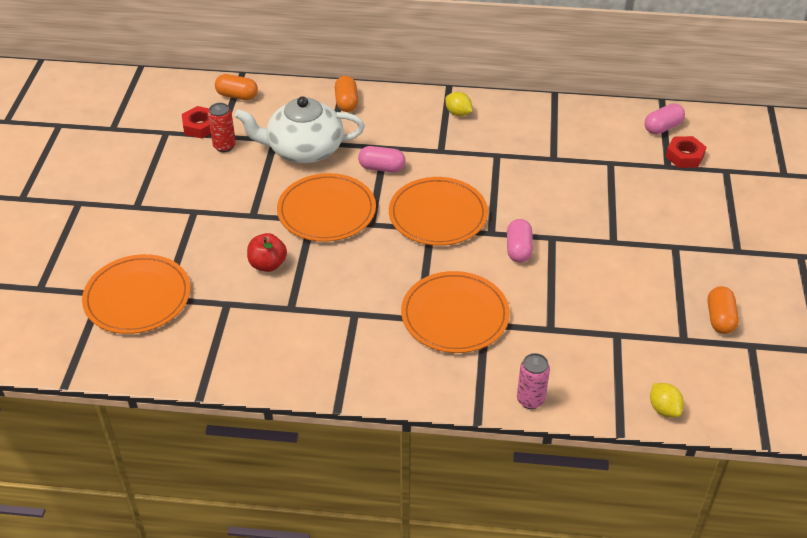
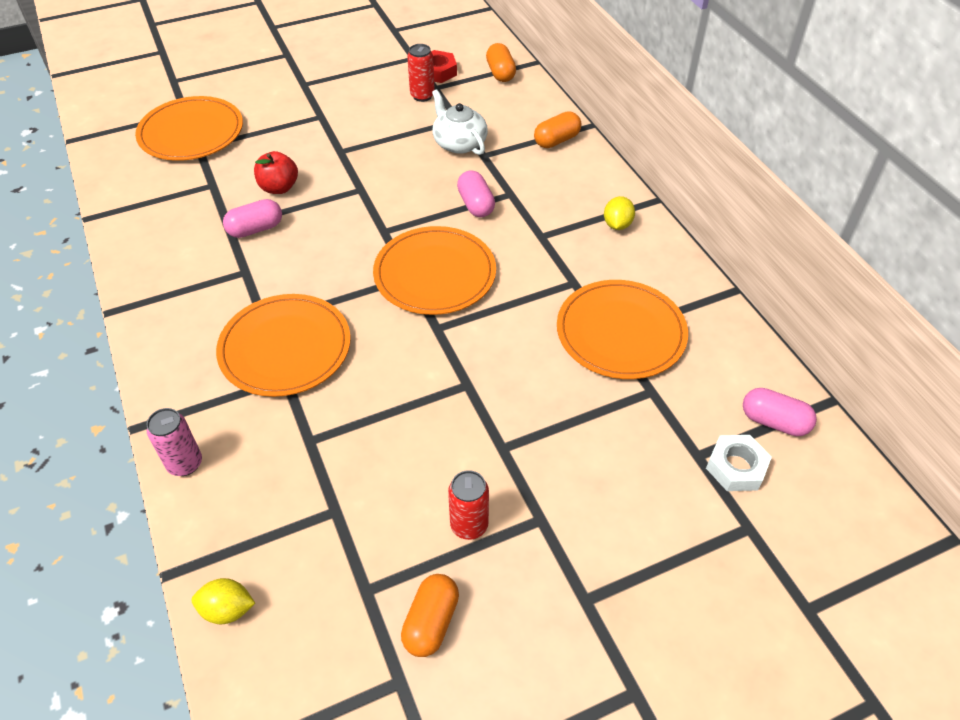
camera: 60 degrees right, 5 degrees up
white teapot [235,96,365,163] -> white teapot [432,89,488,155], size x0.63
orange plate [277,173,376,242] -> orange plate moved to [557,280,688,379]
pink capsule [507,219,533,263] -> pink capsule moved to [223,199,282,238]
yellow lemon [650,383,684,417] -> yellow lemon turned 60 degrees clockwise [192,578,255,624]
red nut [665,136,706,168] -> white nut [706,435,772,491]
orange capsule [708,286,739,334] -> orange capsule turned 45 degrees counterclockwise [401,574,459,657]
none -> red can [448,470,489,540]

